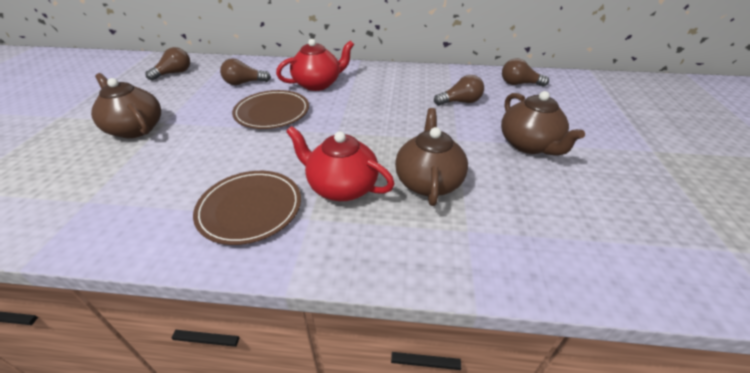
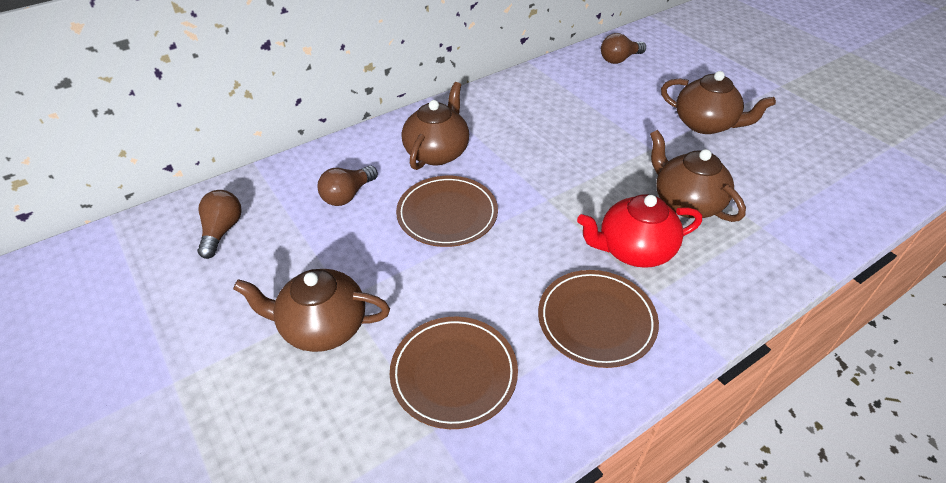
camera: 40 degrees left, 5 degrees up
red teapot [276,39,354,91] -> brown teapot [402,82,469,170]
brown light bulb [434,75,484,106] -> none
none -> brown plate [390,317,518,429]

